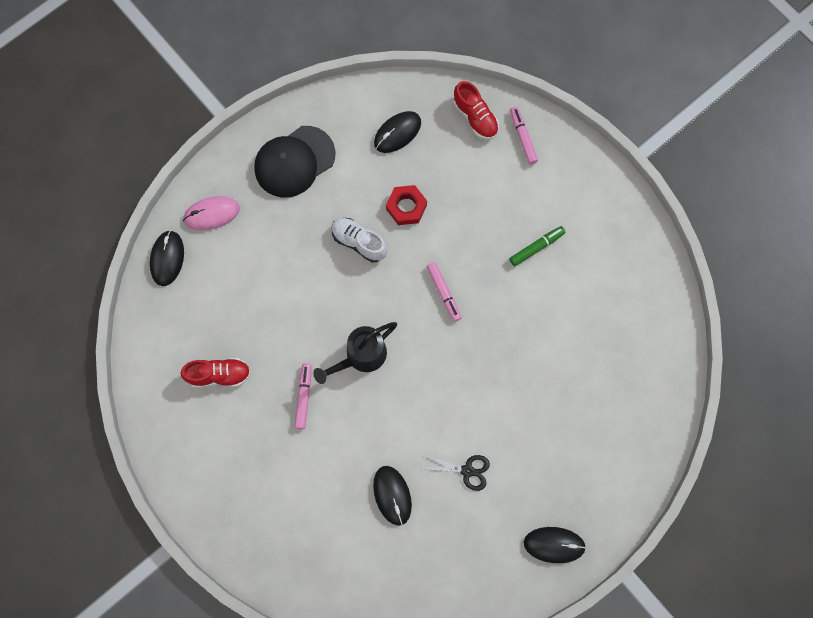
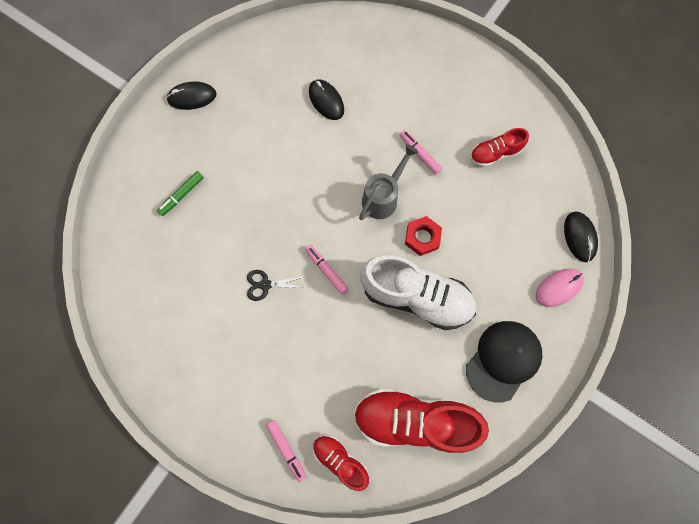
camera: 165 degrees right, 0 degrees up
pink marker [294,363,311,429] -> pink marker turned 150 degrees clockwise [400,130,442,174]
black watering can [313,322,397,384] -> grey watering can [359,144,418,220]
white shoe [331,218,387,262] -> white shoe [360,255,476,330], size x1.92
black mouse [374,111,421,153] -> red shoe [354,389,489,453]
red nut [386,185,427,225] -> red nut moved to [405,216,442,256]
black scissors [425,455,490,491] -> black scissors moved to [247,270,305,301]
green marker [509,226,566,266] -> green marker moved to [157,171,204,216]

